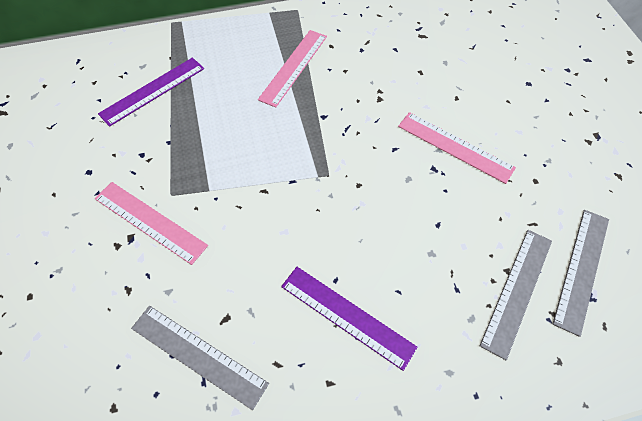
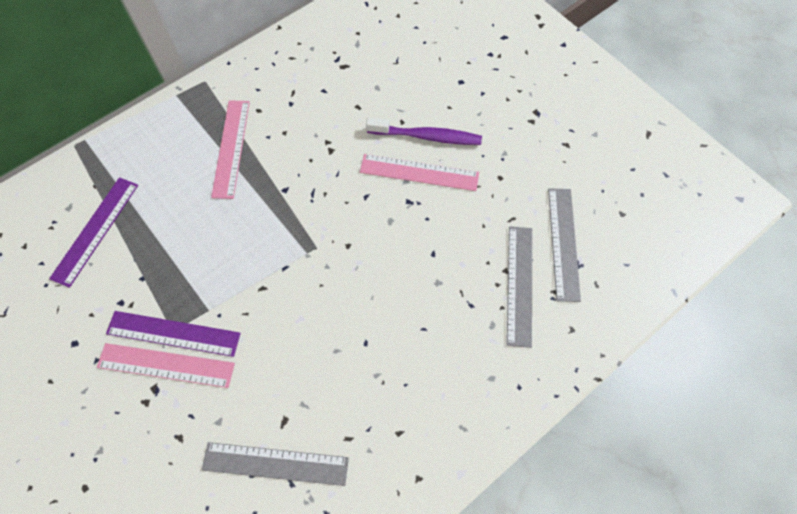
camera: 25 degrees left, 5 degrees up
purple ruler [281,267,418,371] -> purple ruler moved to [106,311,241,357]
none -> purple toothbrush [366,117,482,145]

